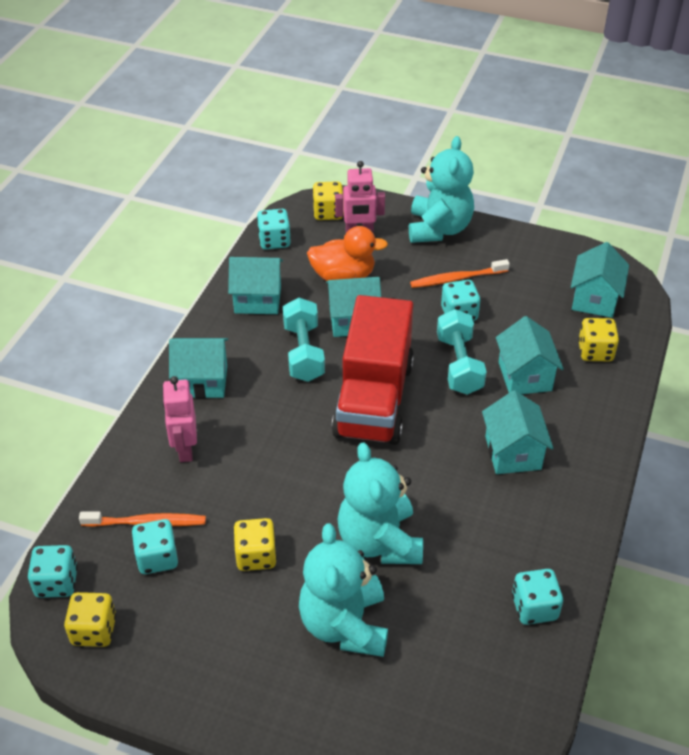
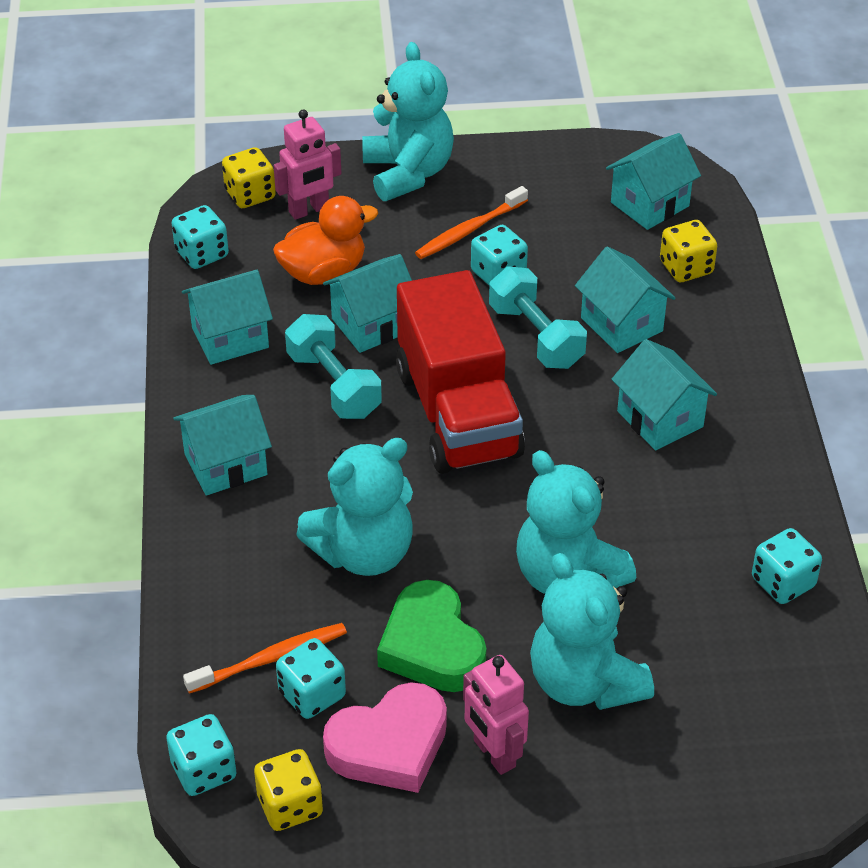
camera: 25 degrees left, 0 degrees up
pink robot [162,376,197,462] -> pink robot moved to [463,655,529,775]
yellow dice [234,518,277,571] -> green heart [377,580,486,692]
turquoise house [571,242,629,318] -> turquoise house turned 60 degrees clockwise [606,133,701,230]
none -> turquoise teddy bear [296,438,413,576]
none -> pink heart [323,682,447,793]

